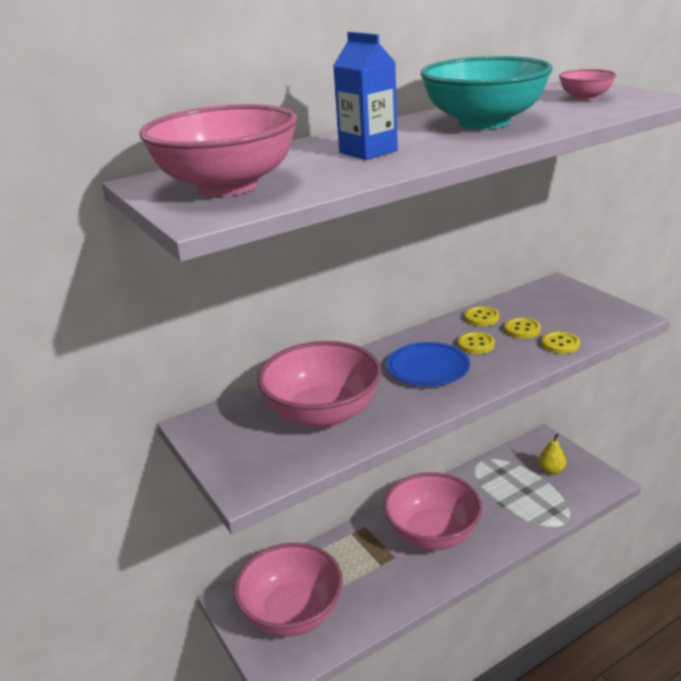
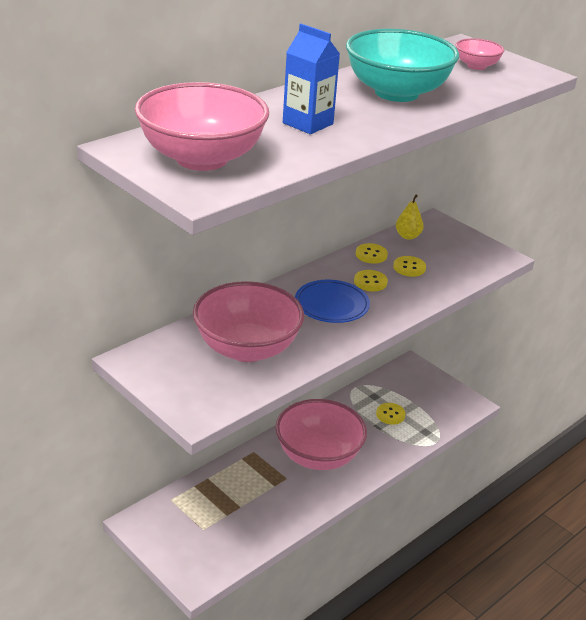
camera: 15 degrees left, 5 degrees up
pink bowl [234,543,343,637] -> none
yellow pear [539,434,567,475] -> yellow pear moved to [396,194,424,239]
yellow button [542,331,580,354] -> yellow button moved to [376,403,405,425]

